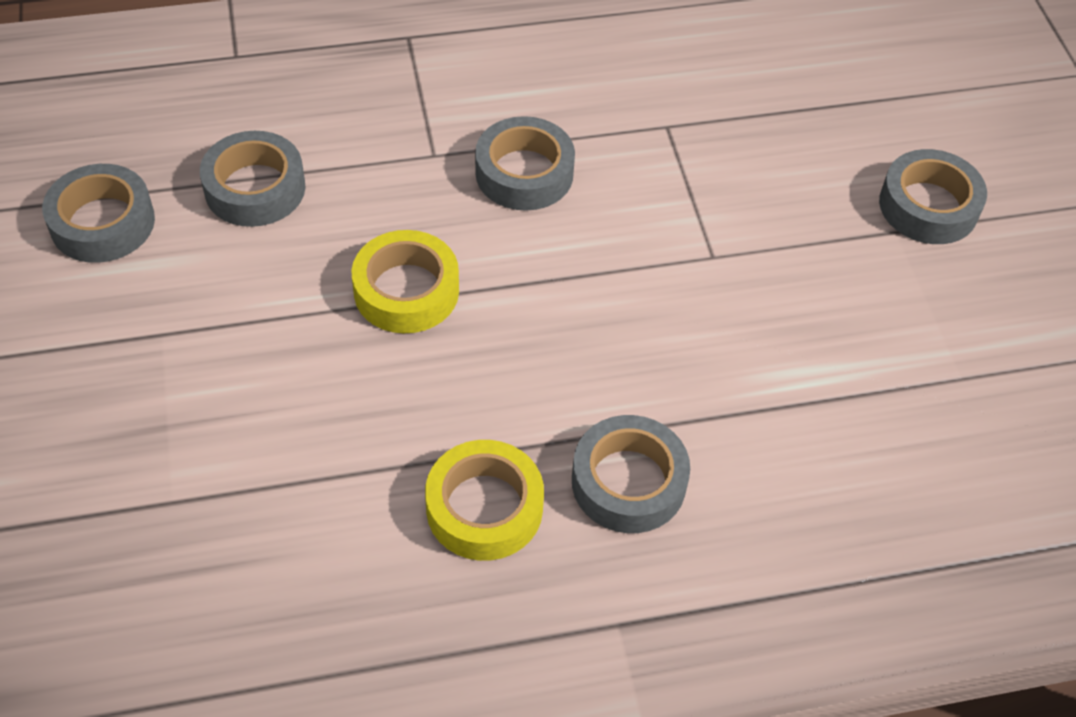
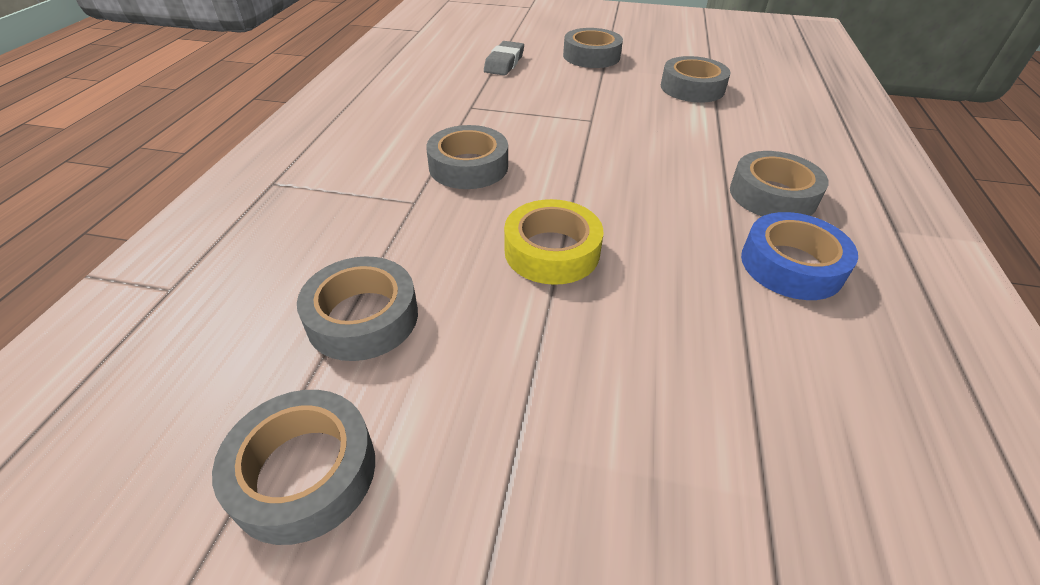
camera: 65 degrees left, 10 degrees down
yellow tape [425,440,544,561] -> blue tape [741,212,858,300]
none -> grey eraser [484,41,524,75]
none -> grey tape [661,56,731,102]

